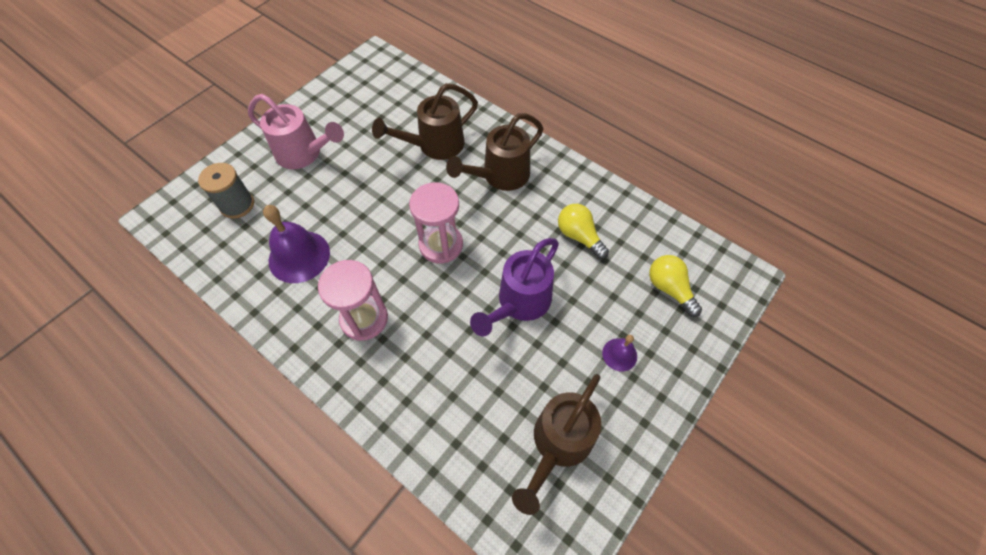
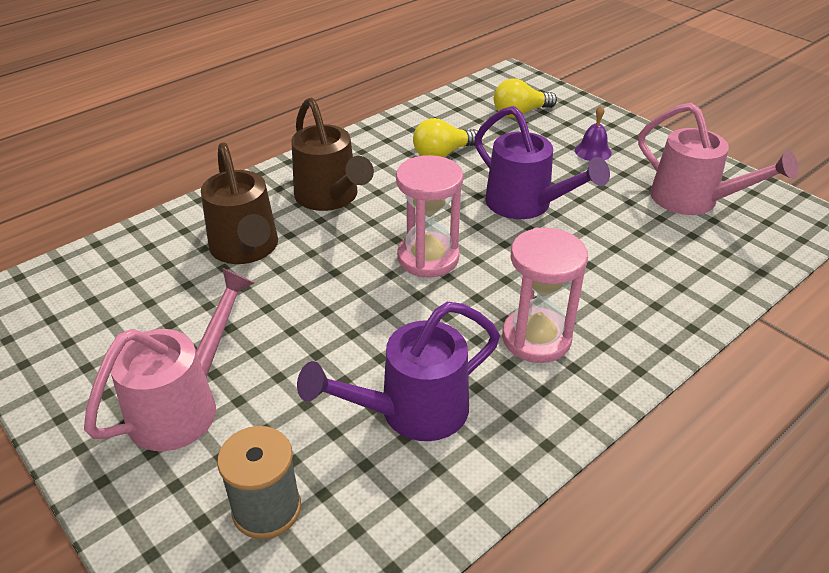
camera: 80 degrees left, 20 degrees down
purple bell [263,205,330,283] -> purple watering can [297,302,500,441]
brown watering can [512,374,601,515] -> pink watering can [638,103,799,215]

